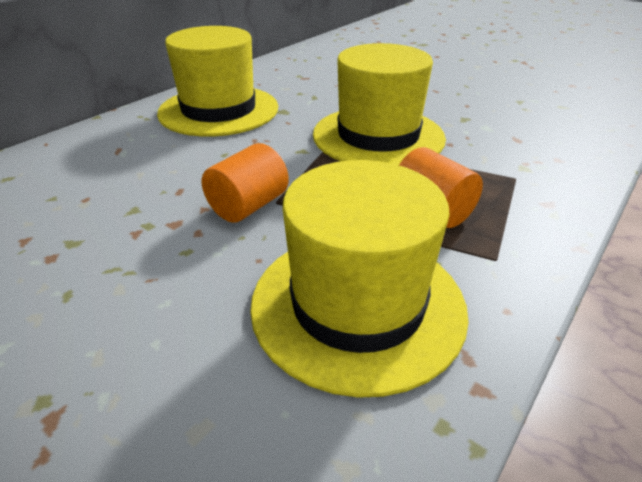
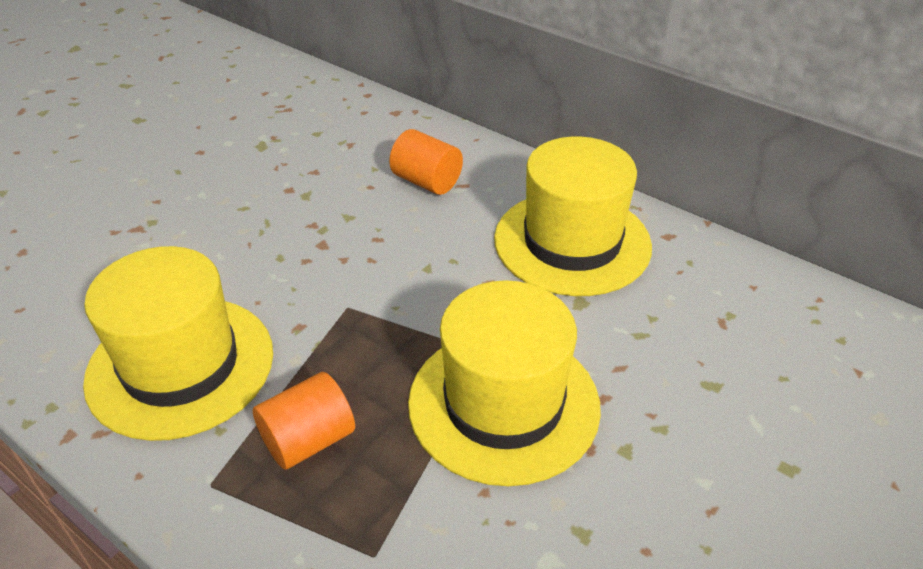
camera: 90 degrees right, 5 degrees up
orange cylinder [202,143,289,223] -> orange cylinder moved to [389,129,463,195]

